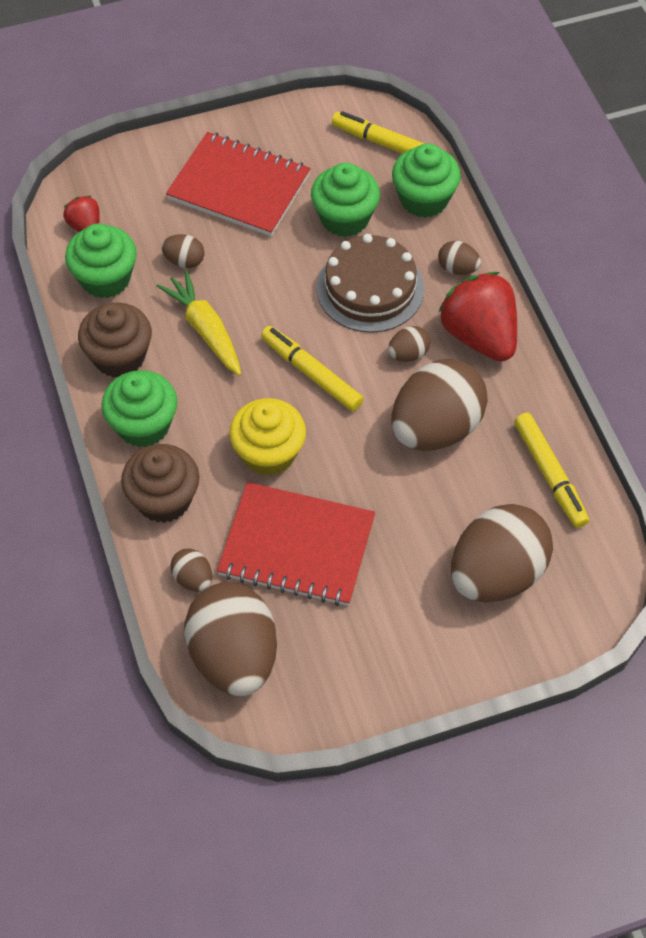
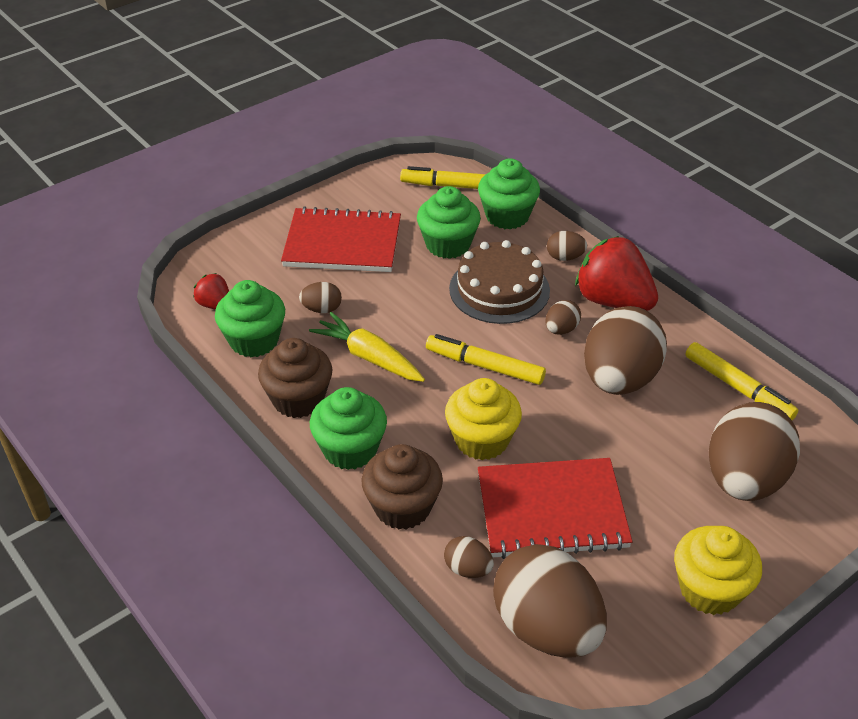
camera: 20 degrees left, 15 degrees down
none -> yellow cupcake [674,526,762,615]

